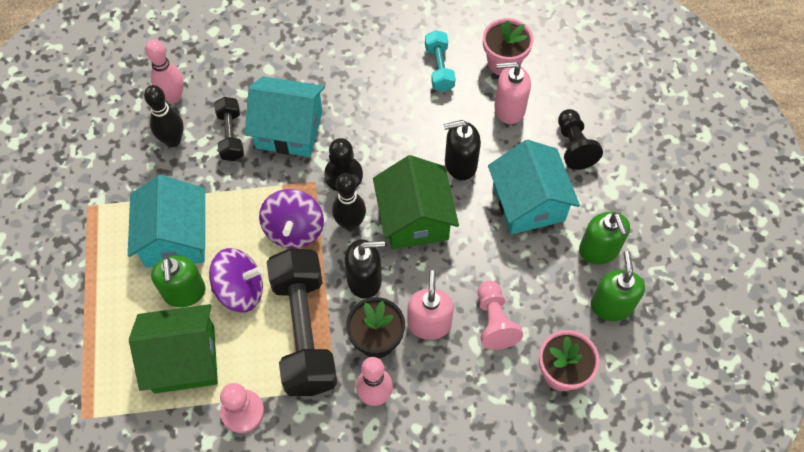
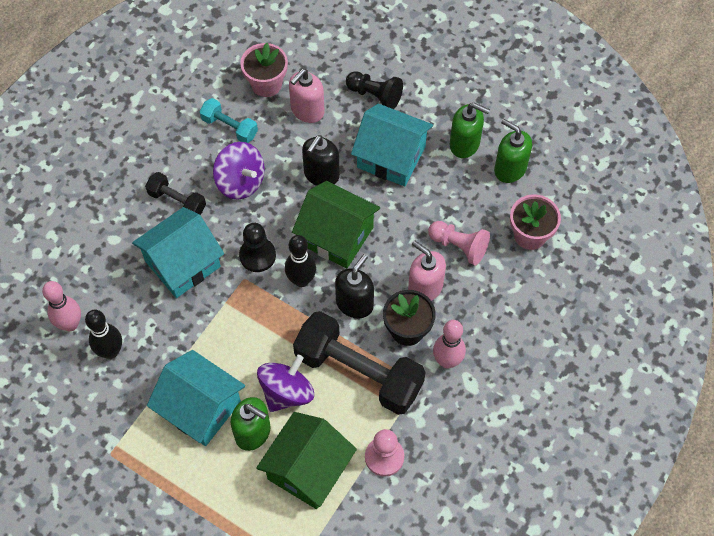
camera: 50 degrees left, 0 degrees up
black dumbbell [214,97,244,161] -> black dumbbell moved to [145,172,206,215]
purple spinning top [259,189,324,248] -> purple spinning top moved to [213,142,265,200]

